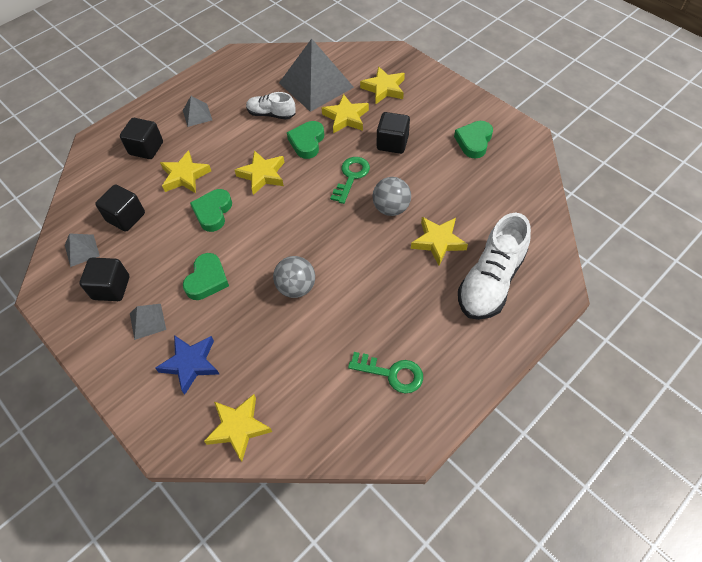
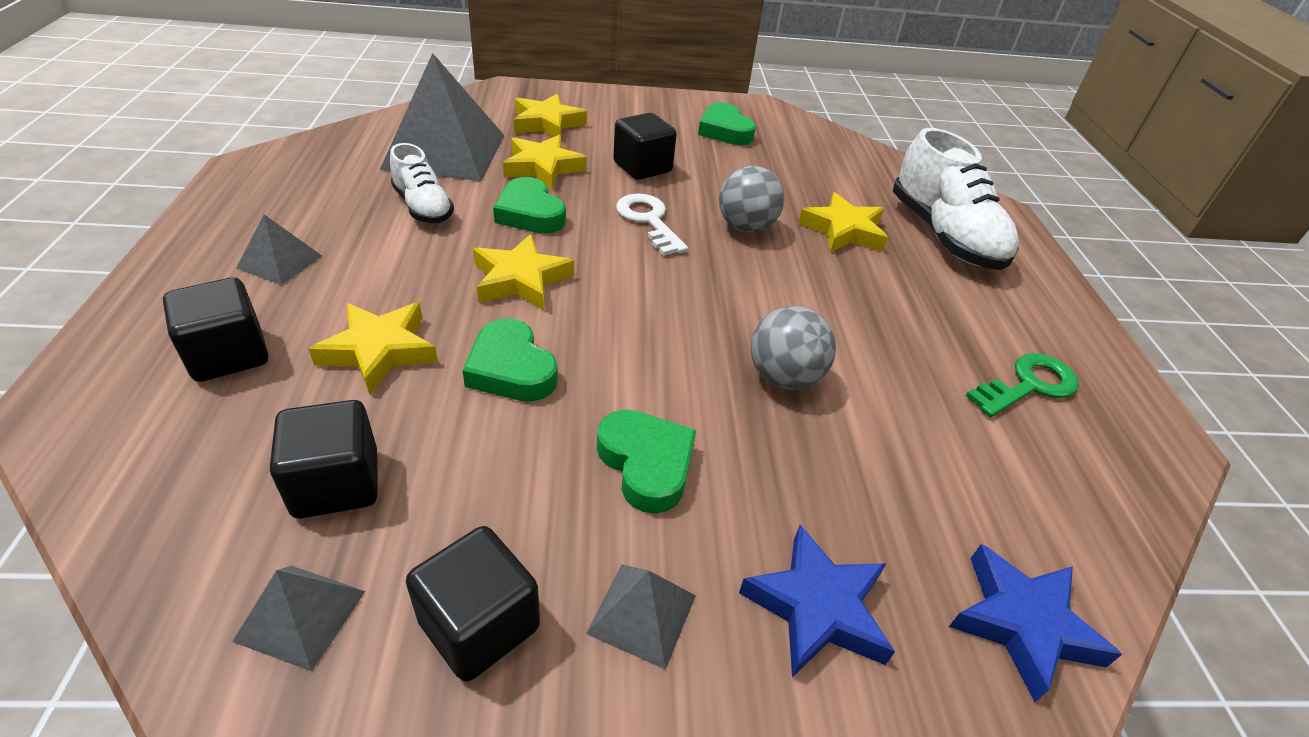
camera: 55 degrees left, 15 degrees down
yellow star [204,394,272,461] -> blue star [949,544,1122,702]
white shoe [246,92,296,120] -> white shoe turned 90 degrees counterclockwise [390,143,454,223]
green key [330,157,370,204] -> white key [616,194,688,256]

